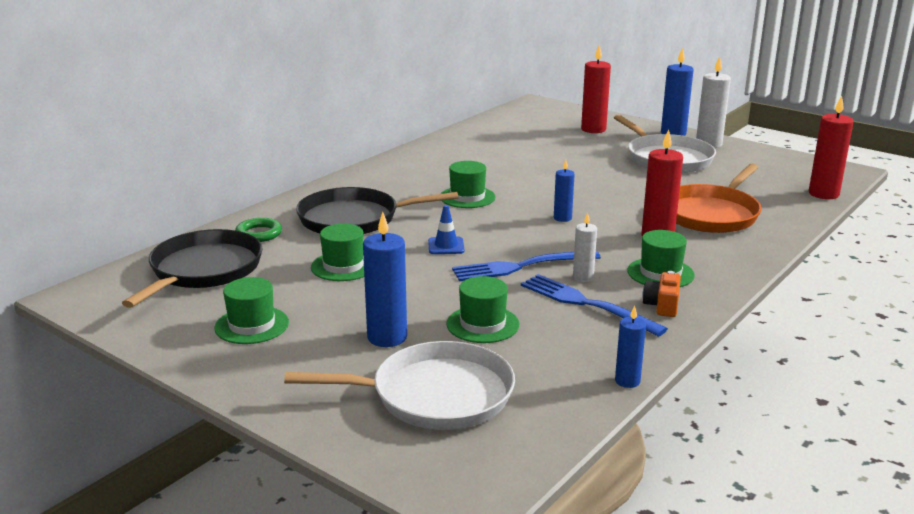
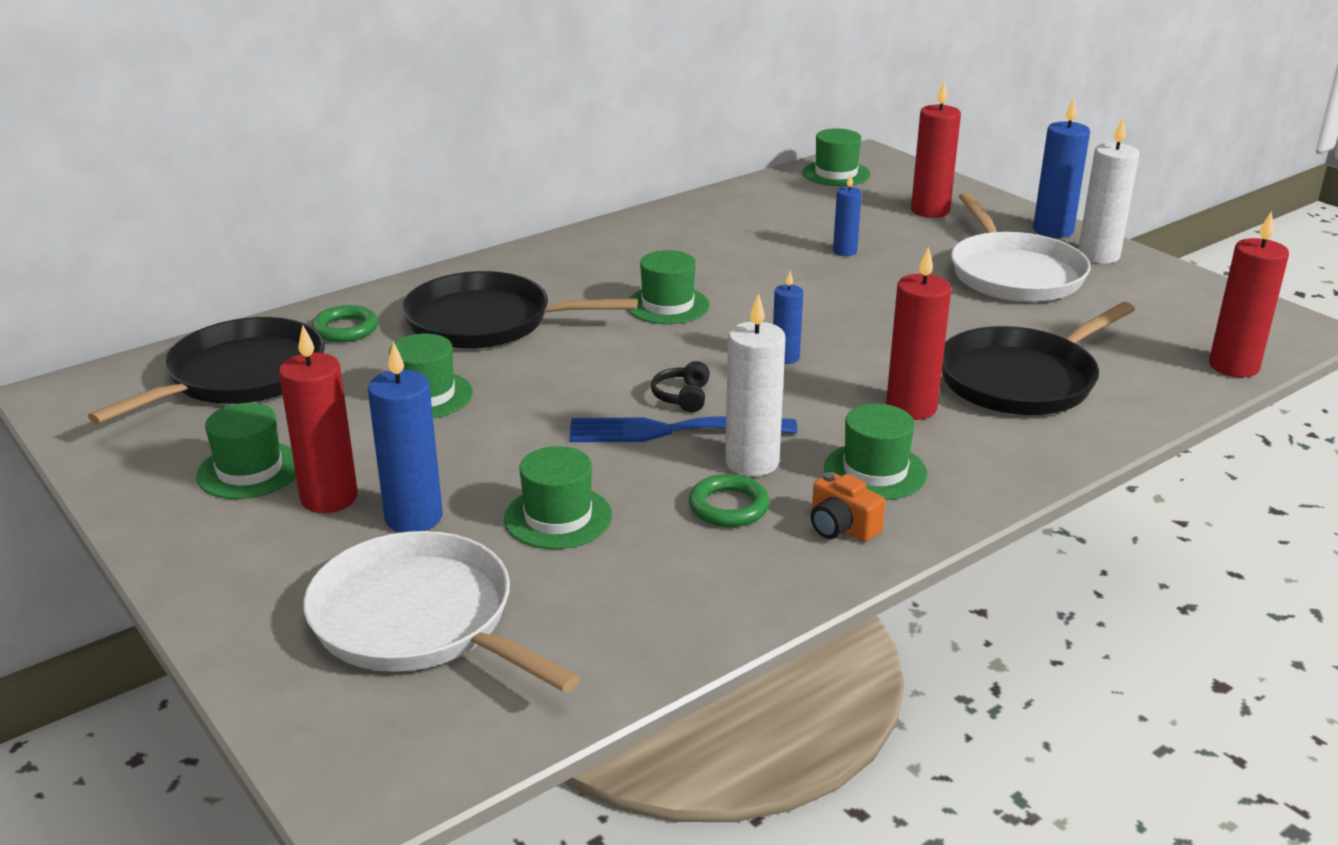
camera: 15 degrees right, 5 degrees up
white pan [284,341,515,430] -> white pan turned 150 degrees counterclockwise [303,531,580,692]
blue traffic cone [428,205,464,254] -> none
blue fork [521,274,668,337] -> green ring [689,474,770,527]
white candle [573,212,597,282] -> white candle [725,294,786,476], size x1.71
blue candle [615,305,646,388] -> blue candle moved to [833,173,862,256]
orange camera [642,271,681,317] -> orange camera turned 75 degrees counterclockwise [811,472,885,542]
orange pan [676,164,762,233] -> black pan [942,302,1135,415]
none -> red candle [279,325,358,513]
none -> black headphones [651,361,710,412]
none -> green hat [802,128,871,186]

